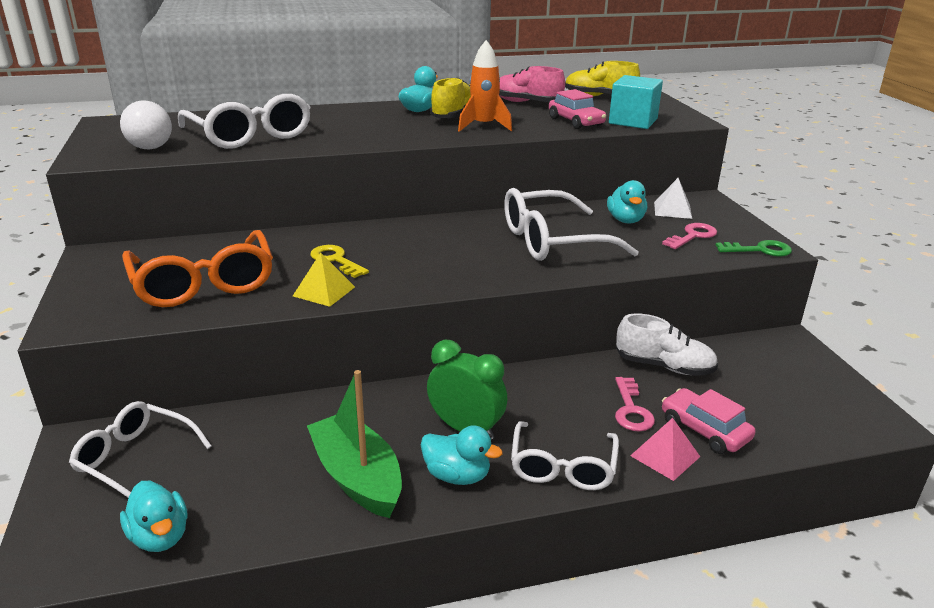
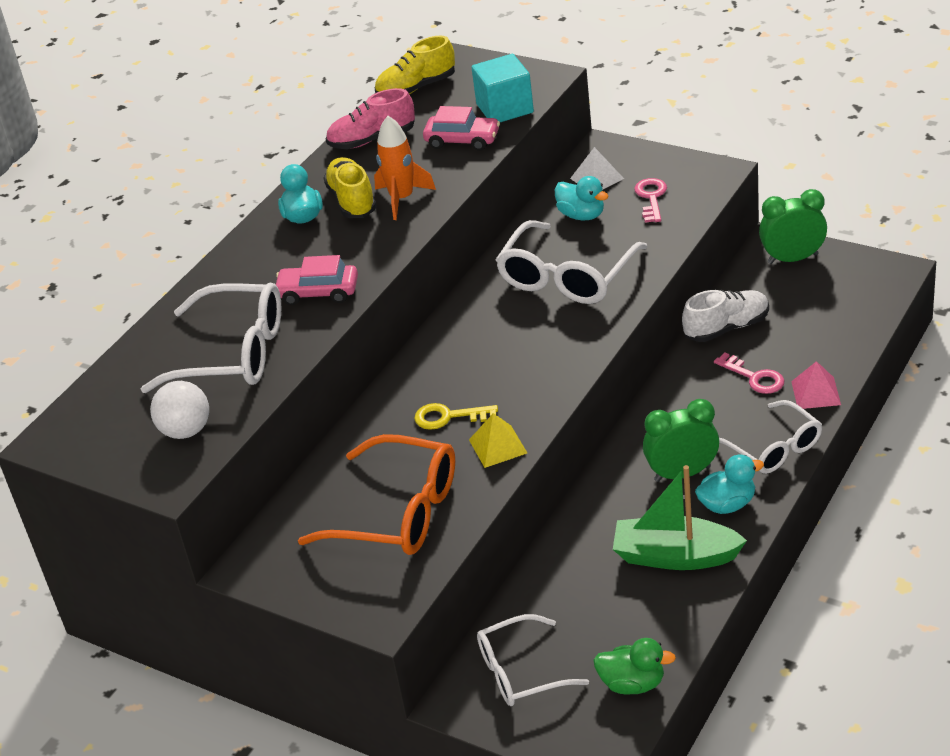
camera: 40 degrees left, 10 degrees up
turquoise duck [120,481,187,552] -> green duck [593,638,676,694]
pink car [662,388,756,454] -> pink car moved to [276,255,358,305]
green key [716,240,792,257] -> none
none -> green clock [759,189,827,264]

